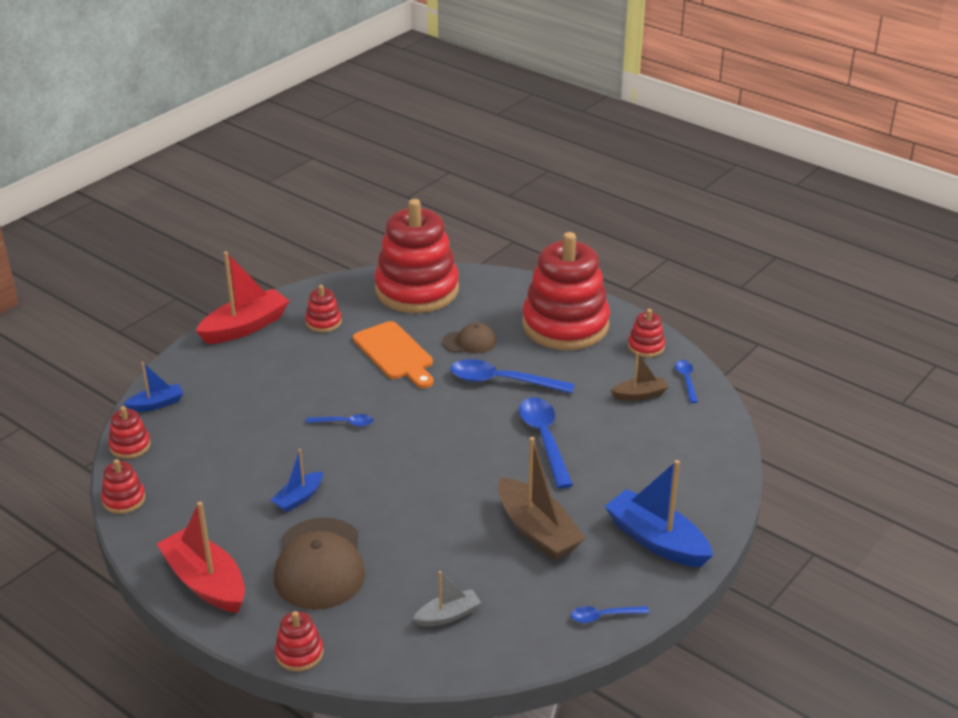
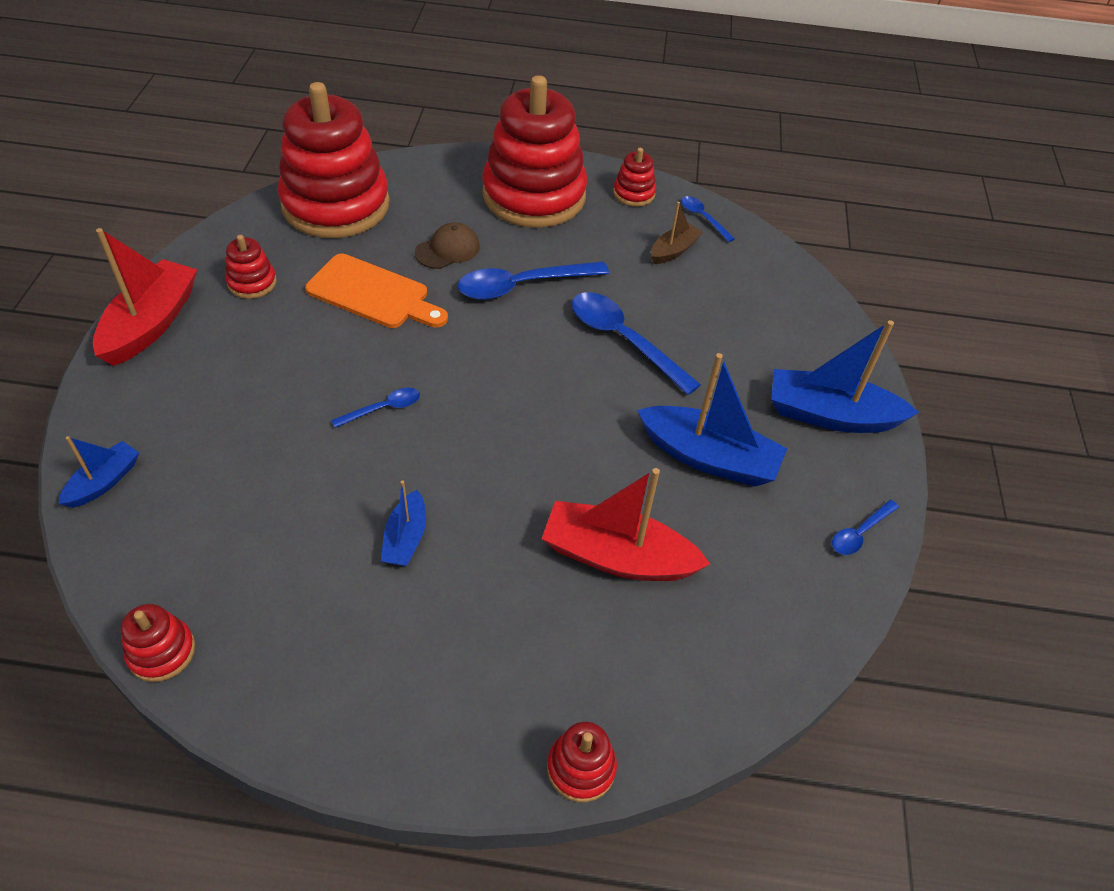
camera: 35 degrees left, 15 degrees up
red stacking toy [108,406,151,459] -> none
red boat [157,502,245,613] -> red boat moved to [542,468,710,581]
brown cap [274,517,365,610] -> none
grey boat [413,571,481,627] -> none
brown boat [498,437,586,560] -> blue boat [637,353,787,487]

